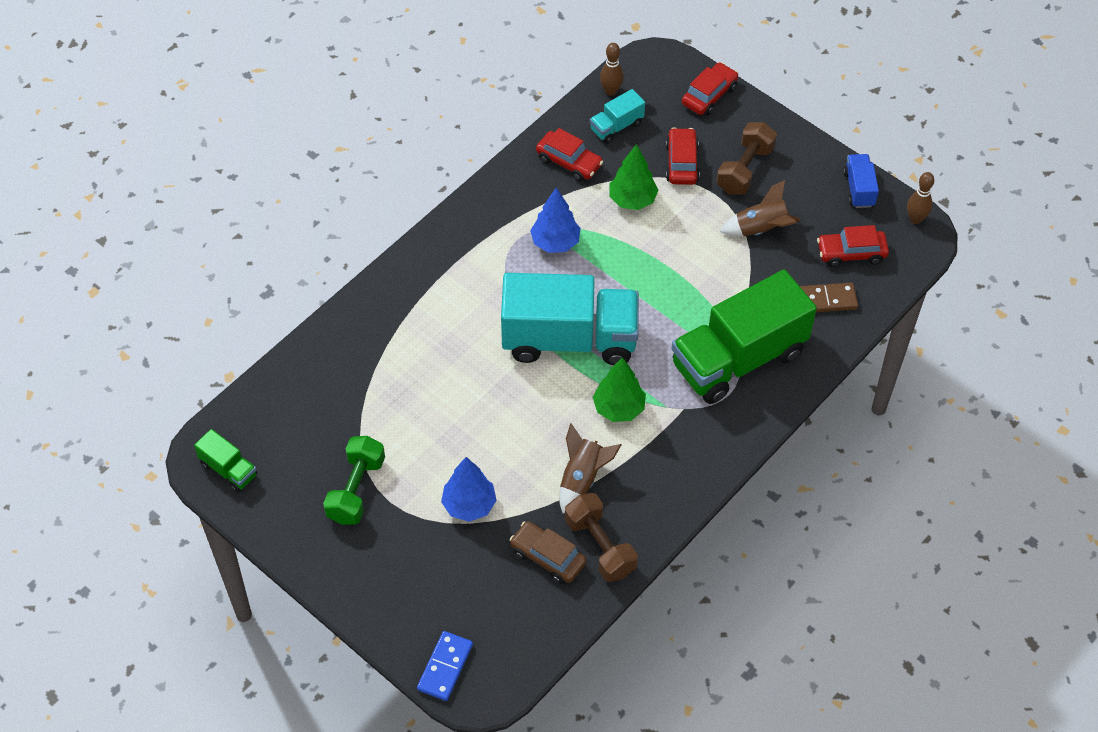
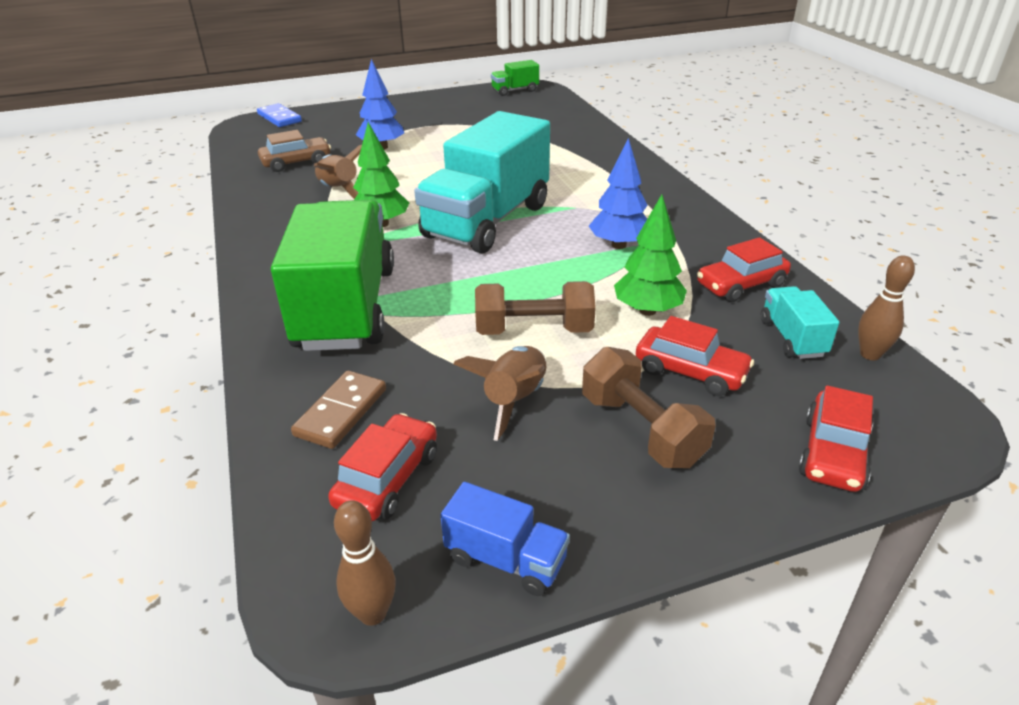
camera: 120 degrees right, 20 degrees down
green dumbbell [323,436,385,525] -> none
brown dumbbell [565,493,638,582] -> brown dumbbell moved to [475,281,596,335]
red car [682,62,738,116] -> red car turned 45 degrees clockwise [798,385,873,492]

